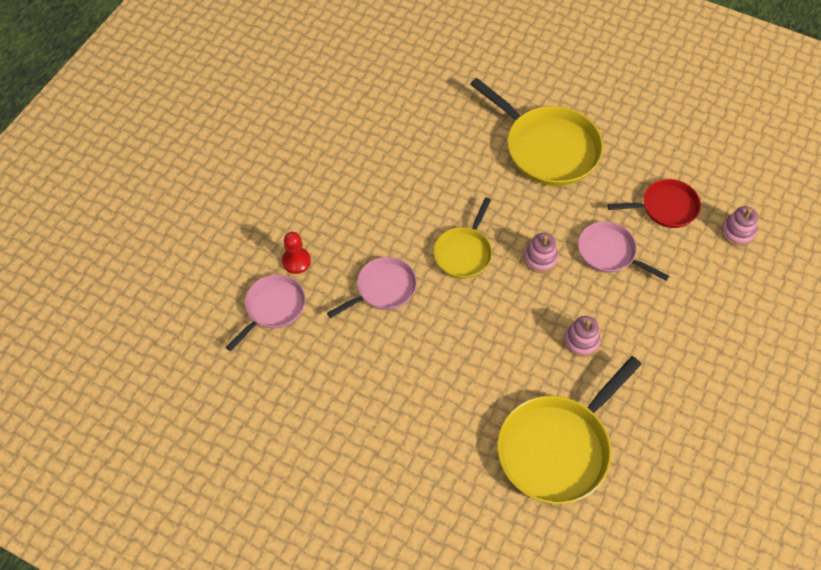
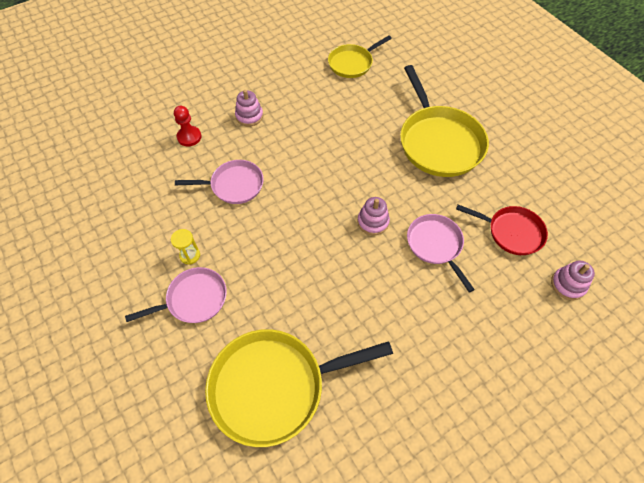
camera: 30 degrees right, 0 degrees up
pink pan [226,274,306,351] -> pink pan moved to [125,267,227,323]
yellow pan [434,198,492,279] -> yellow pan moved to [328,35,392,78]
pink stacking toy [564,316,601,357] -> pink stacking toy moved to [235,90,263,127]
none -> yellow hourglass [171,229,200,265]

